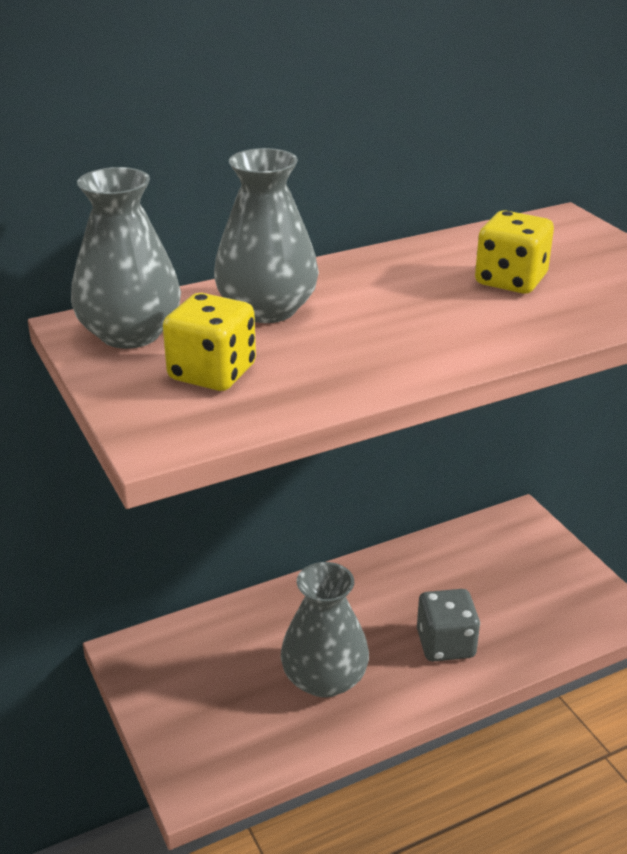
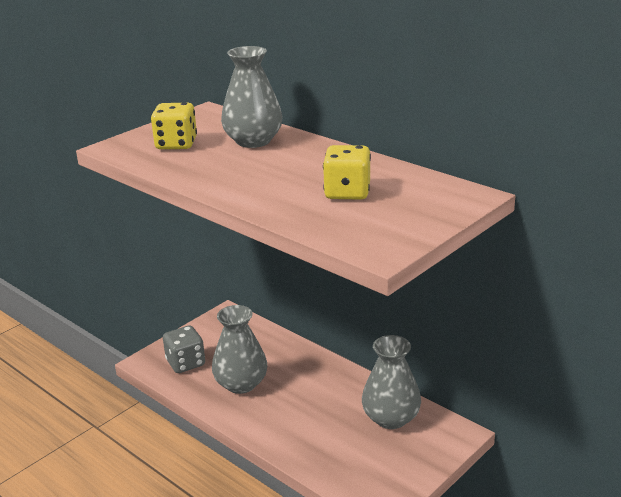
camera: 70 degrees right, 5 degrees down
grey vase [71,167,181,349] -> grey vase moved to [362,335,421,429]
grey dice [417,589,480,661] -> grey dice moved to [163,326,205,373]

